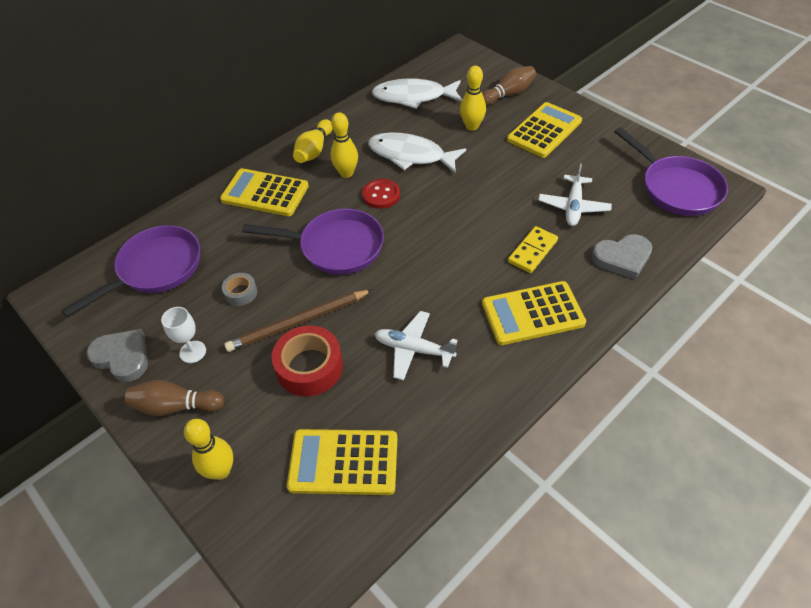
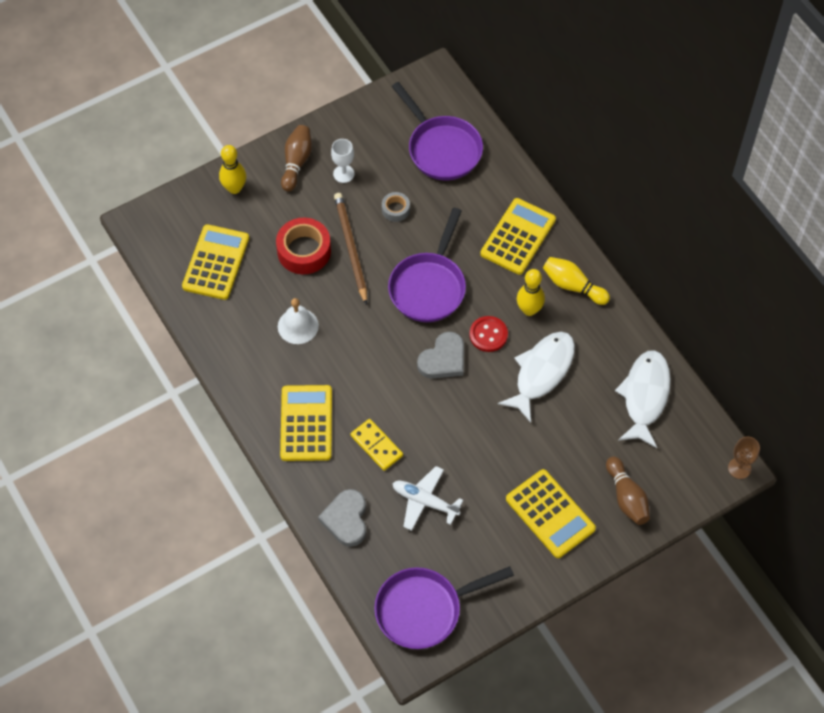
camera: 100 degrees right, 10 degrees up
grey heart [86,329,148,382] -> grey heart moved to [417,332,464,379]
white plane [375,311,457,380] -> white bell [278,298,319,344]
yellow bowling pin [460,66,486,131] -> none
none -> brown goblet [728,437,760,479]

